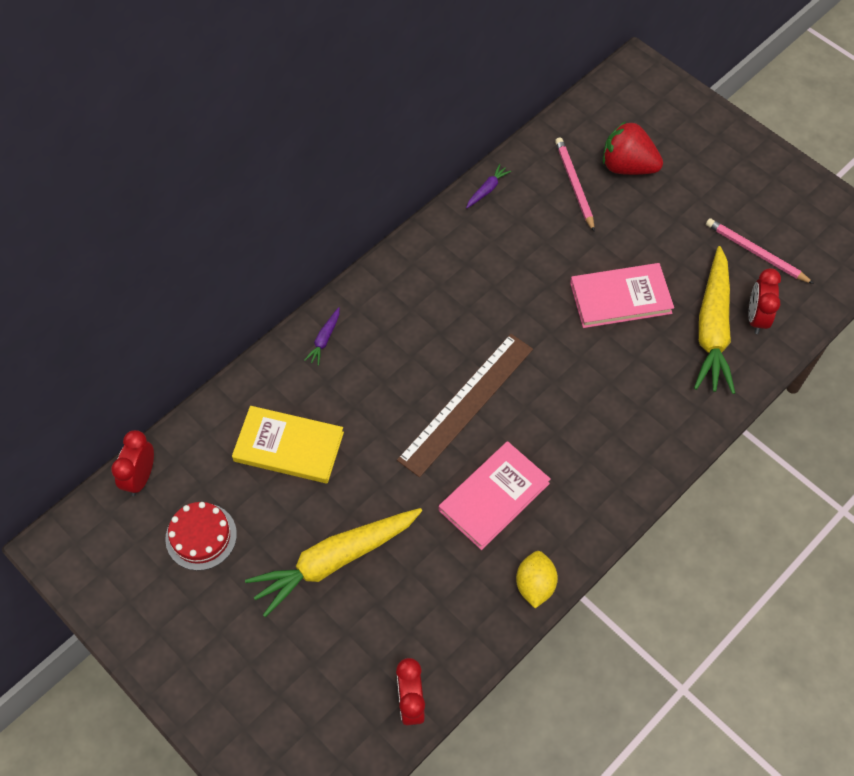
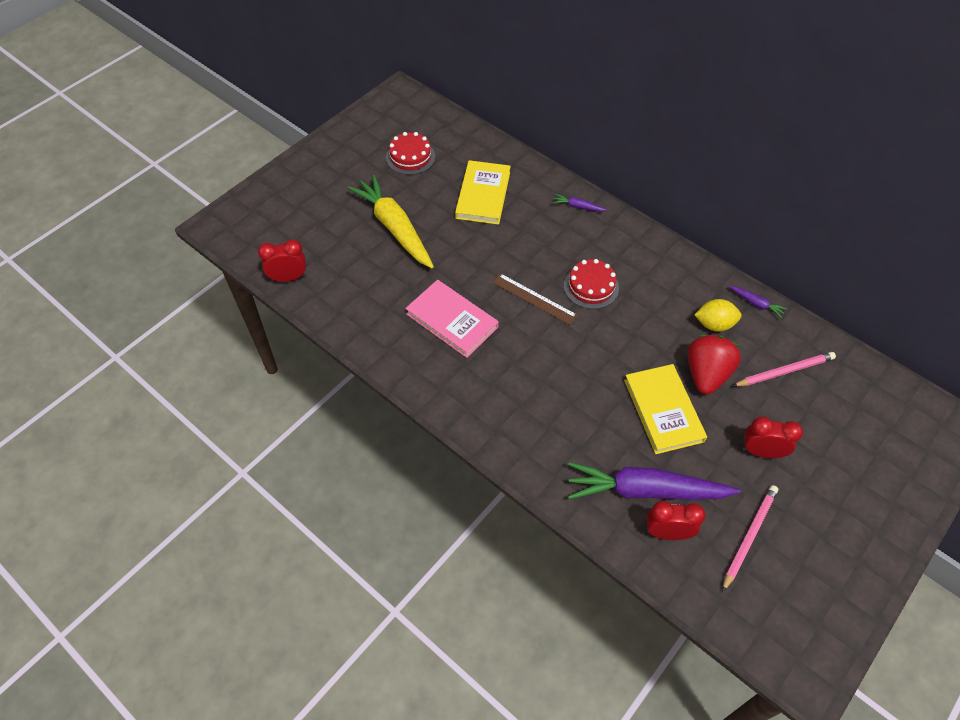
camera: 85 degrees right, 5 degrees down
red clock [111,430,154,496] -> red clock moved to [743,416,803,458]
brown ruler [397,334,533,477] -> brown ruler [493,273,577,325], size x0.60
yellow lemon [516,551,558,608] -> yellow lemon moved to [694,299,742,332]
pink book [570,263,674,328] -> yellow book [624,364,707,454]
red strawberry [603,121,663,175] -> red strawberry moved to [688,335,741,395]
yellow carrot [694,246,735,394] -> purple carrot [568,462,741,500]
none -> red cake [564,259,619,309]

